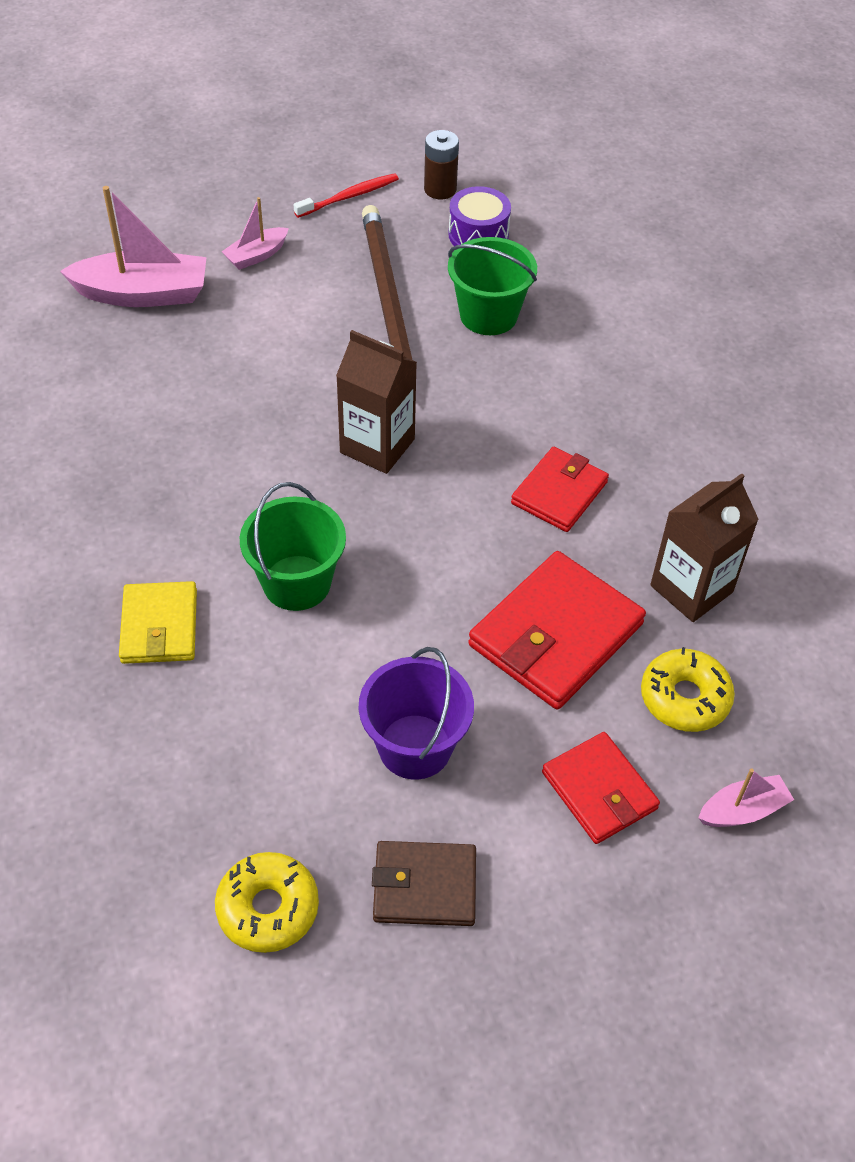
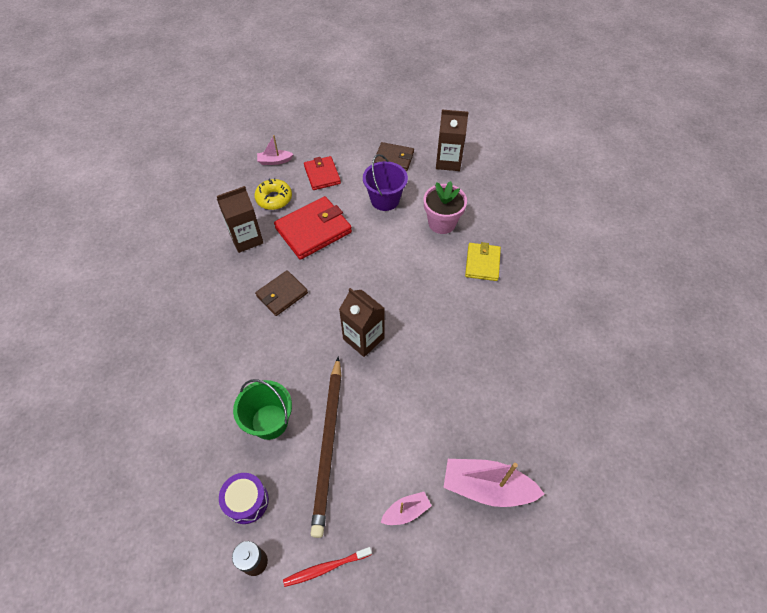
camera: 165 degrees left, 5 degrees up
yellow donut [215,852,319,953] -> brown carton [436,110,469,171]
green bucket [240,482,346,611] -> none
red wallet [511,447,609,532] -> brown wallet [255,270,308,316]
none -> pink flower pot [424,181,467,234]

